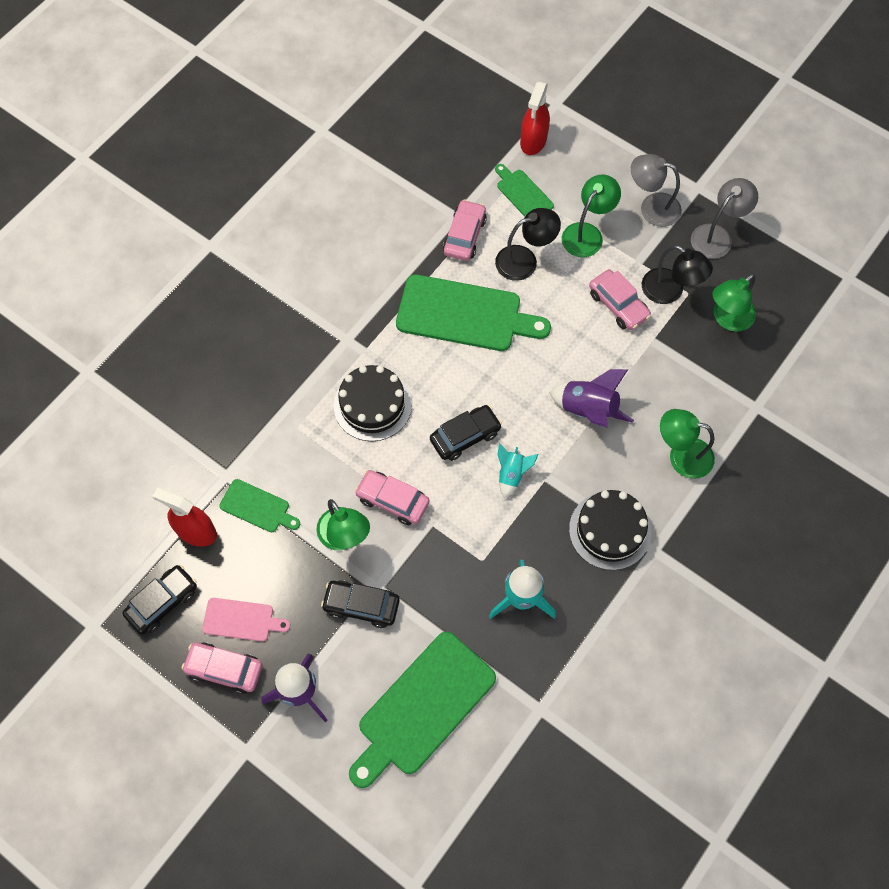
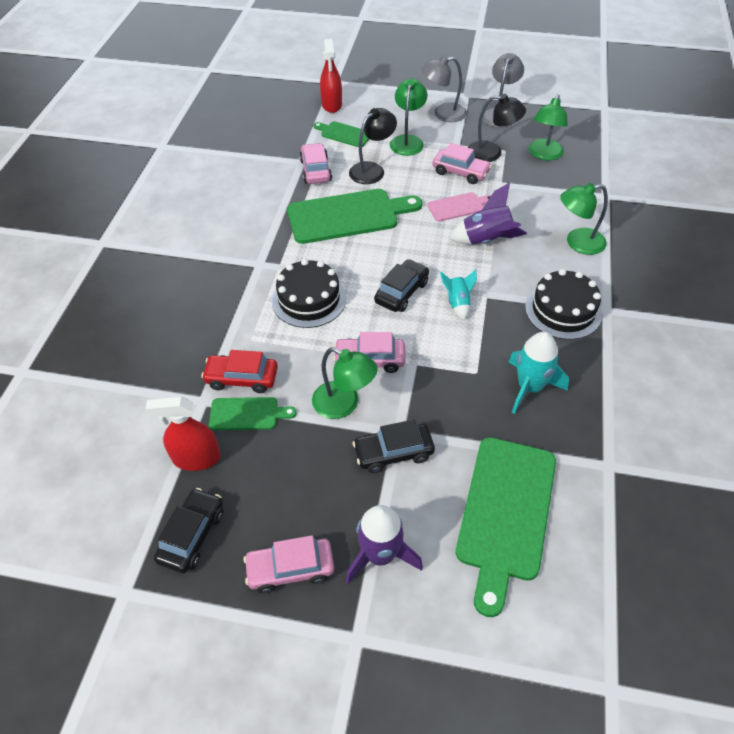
camera: 25 degrees left, 15 degrees down
pink cutting board [202,598,290,642] -> pink cutting board moved to [427,192,491,221]
none -> red car [201,350,278,393]

